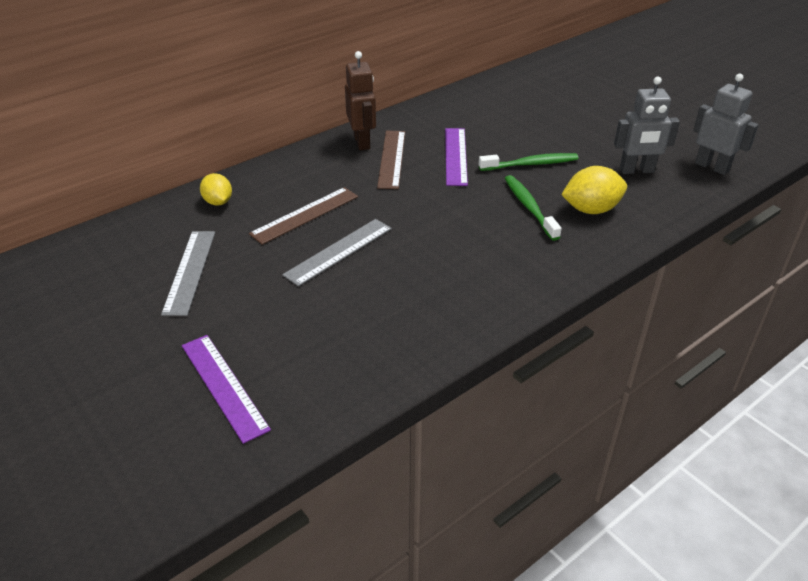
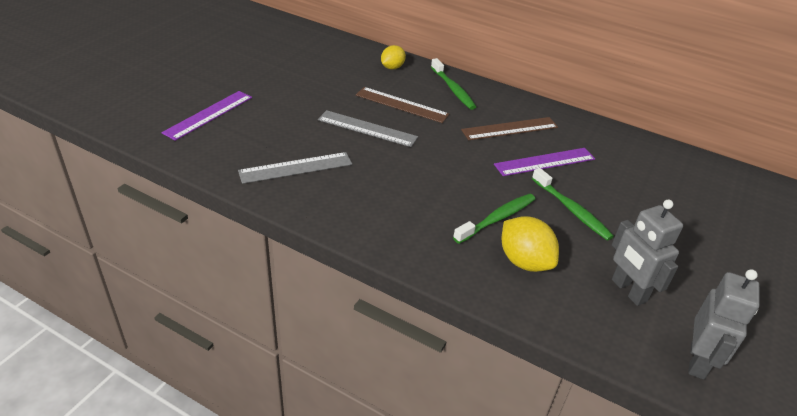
camera: 65 degrees right, 0 degrees up
grey ruler [161,231,215,316] -> grey ruler moved to [238,152,352,184]
brown robot [345,51,376,150] -> none
none -> green toothbrush [431,58,476,110]

